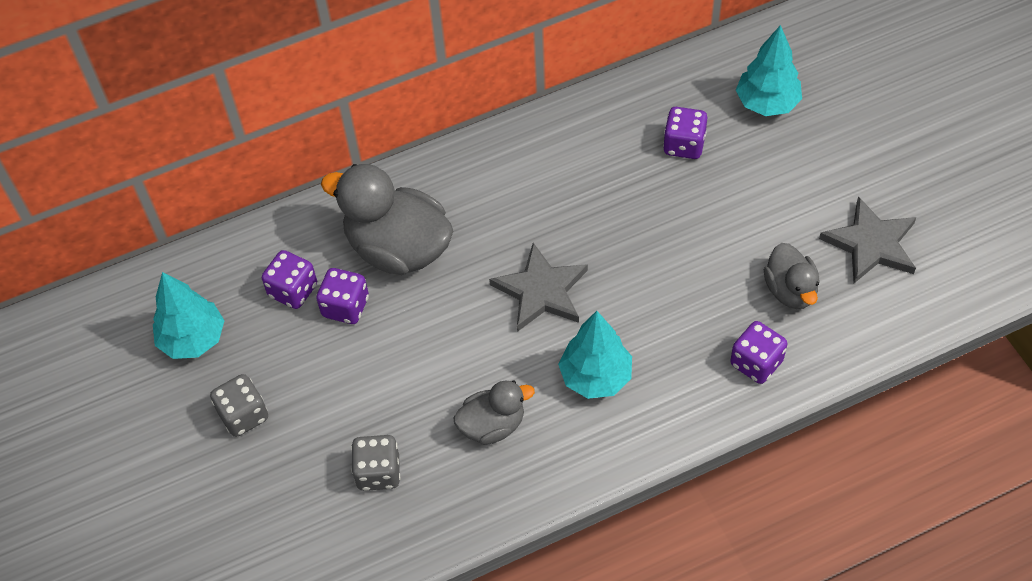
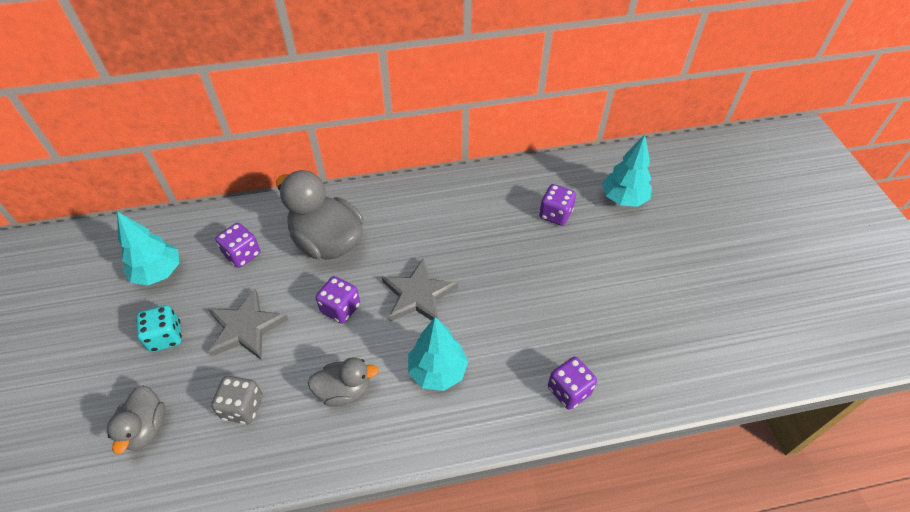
camera: 10 degrees right, 5 degrees down
grey dice [210,374,268,437] -> turquoise dice [136,305,182,352]
purple dice [316,268,369,324] -> purple dice moved to [316,276,360,324]
grey duck [764,243,820,309] -> grey duck moved to [107,385,165,454]
grey star [819,196,916,283] -> grey star moved to [209,289,289,360]

